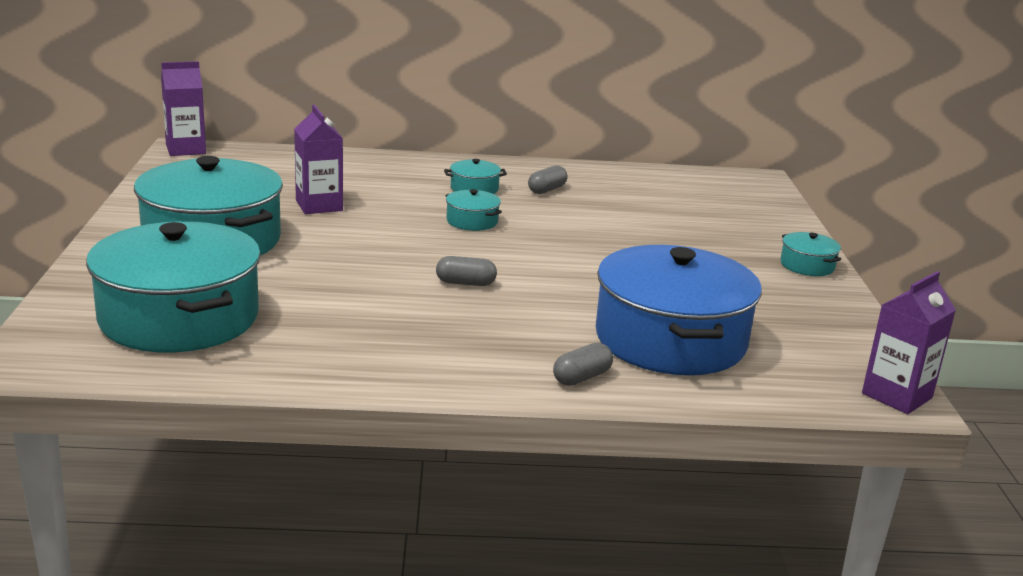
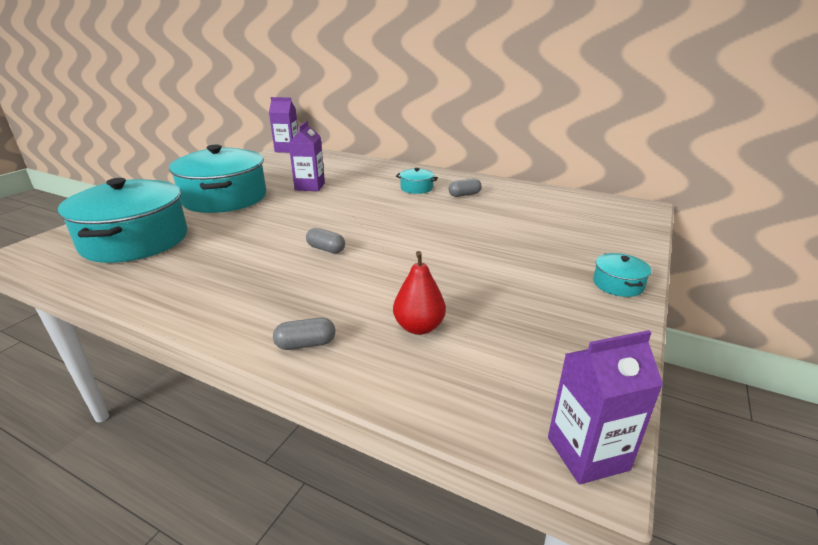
camera: 30 degrees right, 5 degrees up
turquoise pot [445,189,502,231] -> none
blue pot [596,245,762,375] -> red pear [393,251,446,335]

